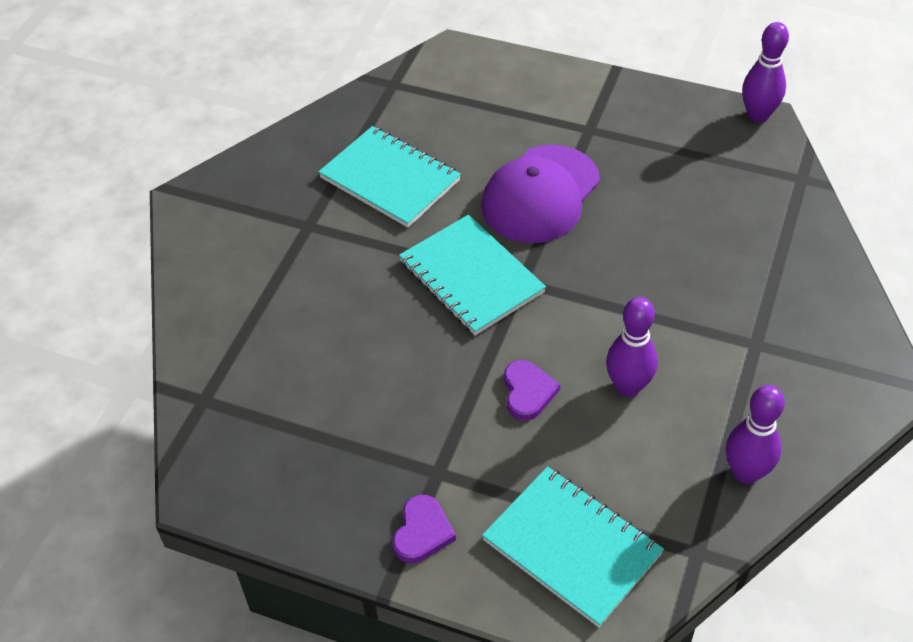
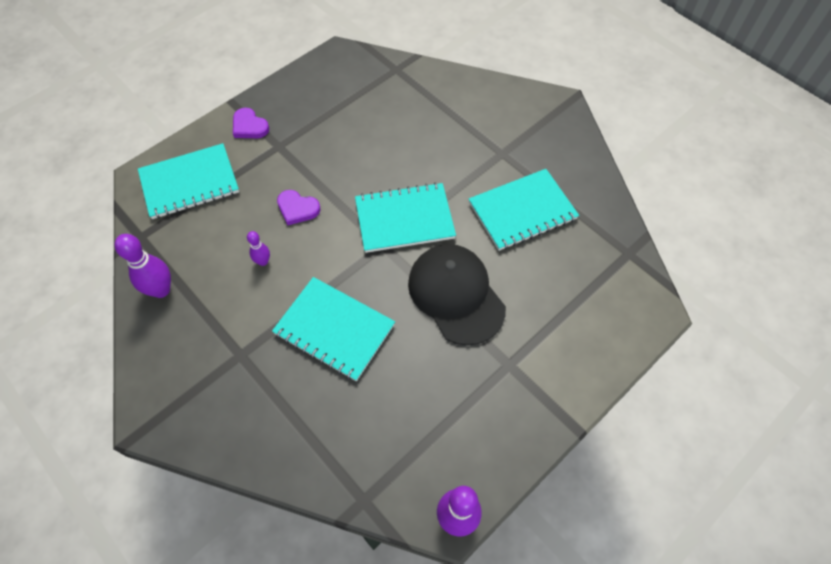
camera: 115 degrees right, 10 degrees up
purple cap [481,145,600,243] -> black cap [408,244,506,346]
purple bowling pin [606,297,658,397] -> purple bowling pin [247,231,270,266], size x0.55
none -> turquoise notebook [272,277,395,381]

